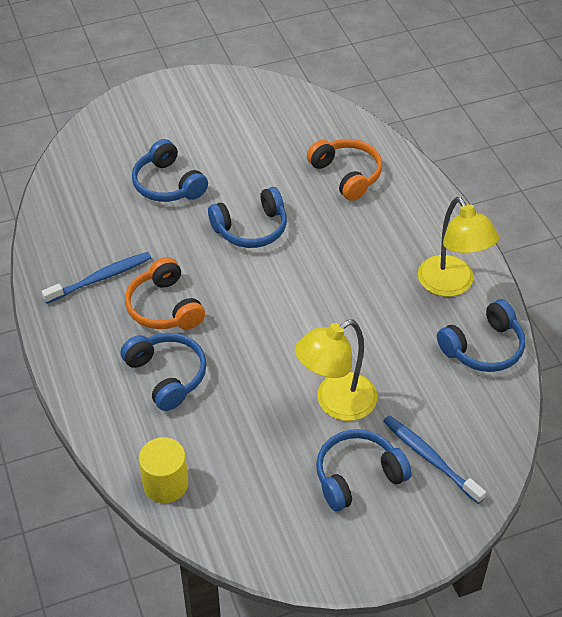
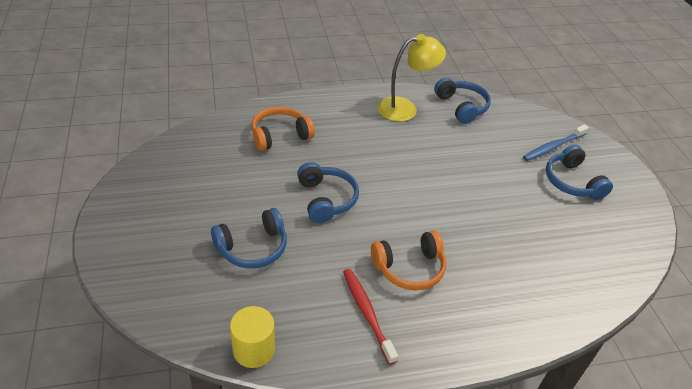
camera: 85 degrees left, 5 degrees down
blue toothbrush [42,252,151,304] -> red toothbrush [343,269,398,365]
blue headphones [121,333,207,411] -> none
yellow cylinder [139,437,188,503] -> yellow cylinder moved to [230,306,275,368]
yellow lamp [295,320,377,421] -> none

